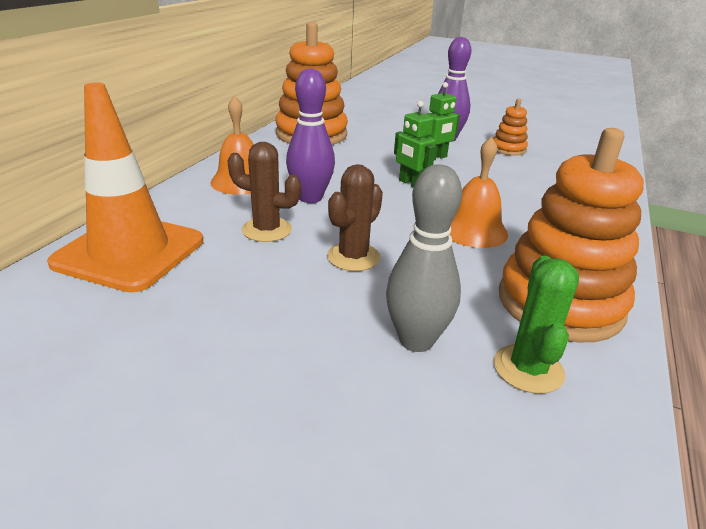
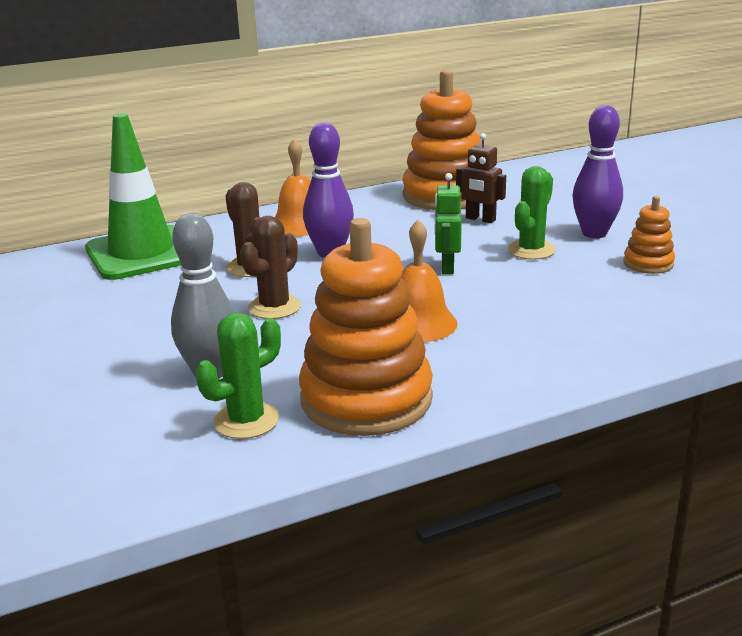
camera: 45 degrees right, 5 degrees down
orange traffic cone [47,82,203,292] -> green traffic cone [85,113,181,280]
brown cactus [327,164,383,271] -> brown cactus turned 45 degrees counterclockwise [240,216,301,319]
green robot [425,82,460,160] -> green cactus [508,166,556,260]
none -> brown robot [456,133,506,223]

